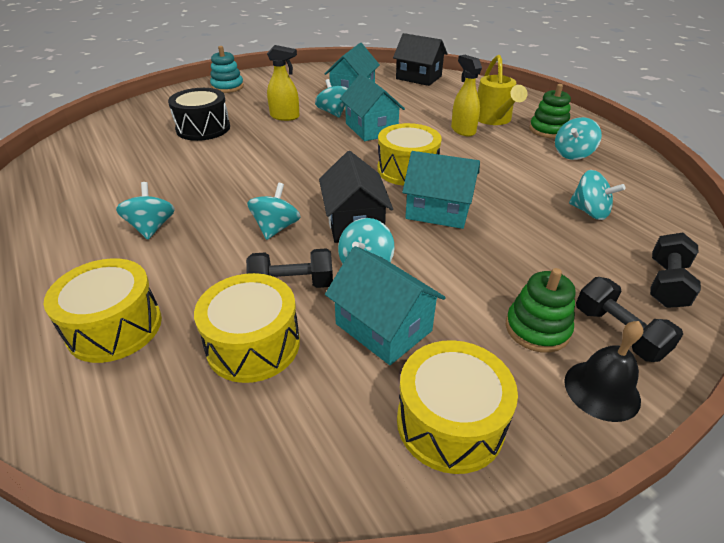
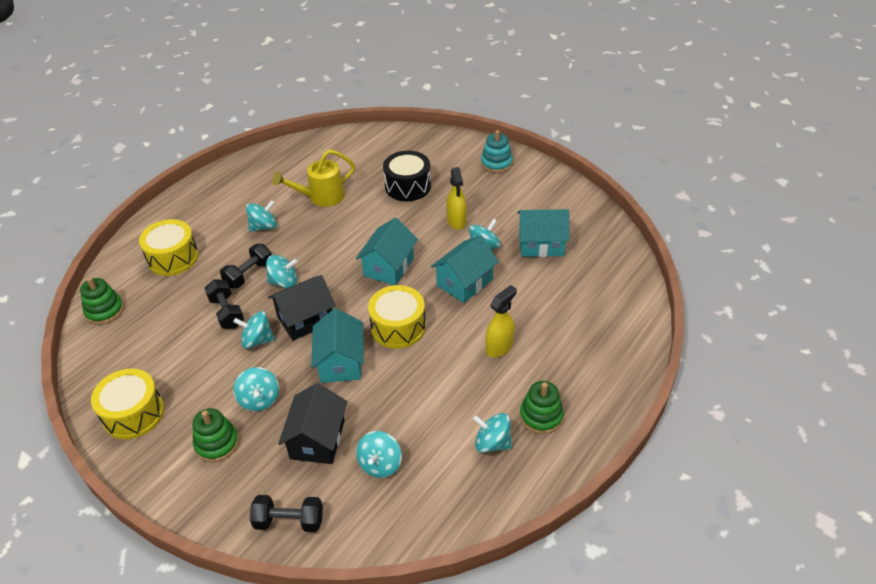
camera: 70 degrees right, 5 degrees up
yellow drum [194,273,300,383] -> none
turquoise house [325,246,446,365] -> turquoise house moved to [356,218,418,285]
black house [393,33,448,86] -> black house moved to [278,383,347,464]
yellow watering can [477,55,528,125] -> yellow watering can moved to [272,149,355,207]
black bell [564,321,643,422] -> none
black dumbbell [576,277,683,362] -> black dumbbell moved to [220,244,272,288]
none -> green stacking toy [80,277,124,325]
none -> turquoise spinning top [233,367,279,411]

